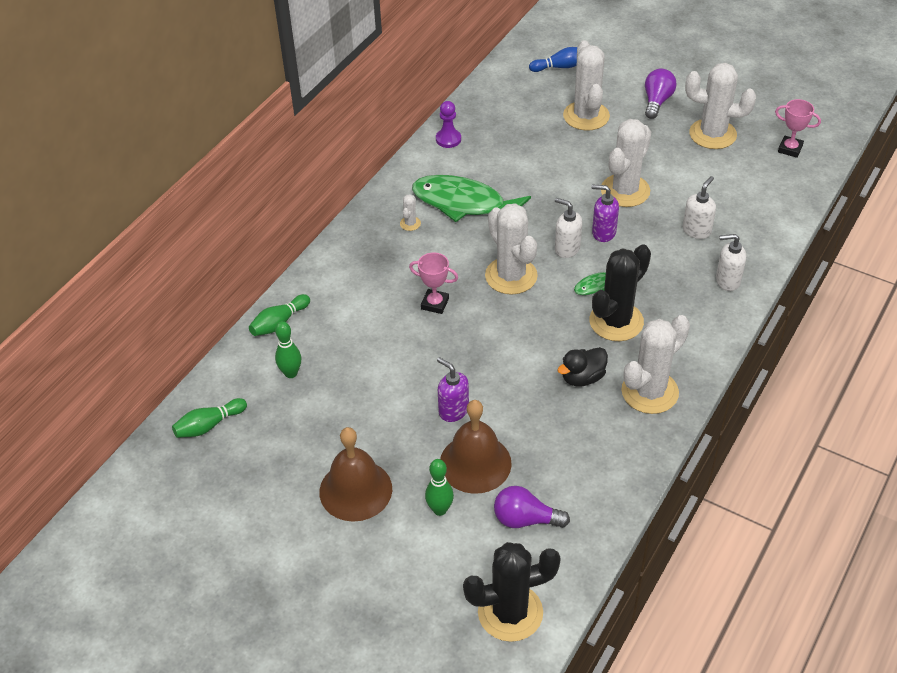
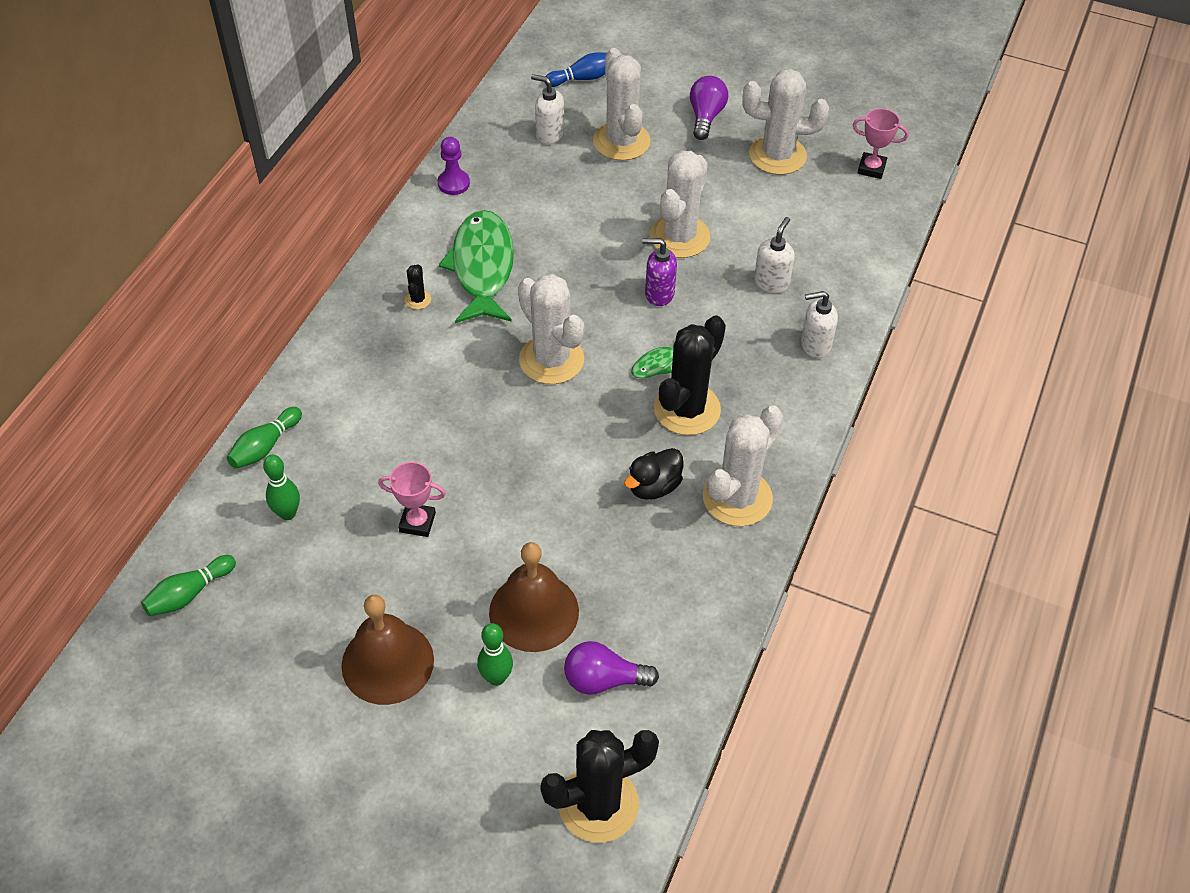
camera: 10 degrees left, 5 degrees up
white cactus [400,194,421,231] -> black cactus [405,264,431,309]
pink trophy [409,253,458,314] -> pink trophy moved to [378,462,446,537]
green fish [412,175,531,222] -> green fish turned 75 degrees clockwise [439,210,514,323]
purple soap dispenser [437,357,469,422] -> none
white soap dispenser [555,198,582,258] -> white soap dispenser moved to [531,74,564,144]

